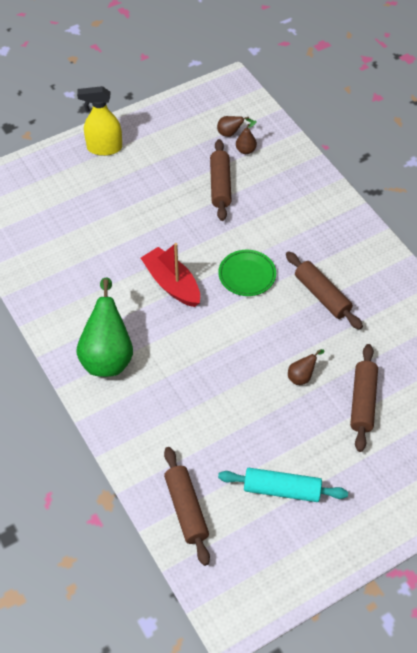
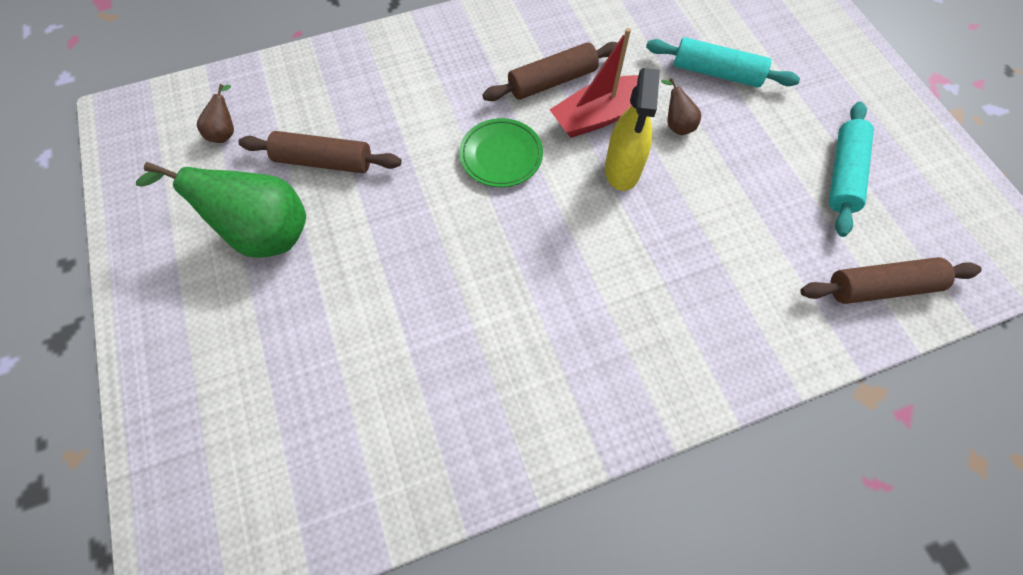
camera: 80 degrees left, 10 degrees up
green pear [76,277,133,377] -> green pear moved to [136,162,306,258]
yellow spray bottle [77,86,122,156] -> yellow spray bottle moved to [605,68,660,191]
red boat [141,243,200,307] -> red boat moved to [550,28,638,138]
brown pear [236,121,257,154] -> none
brown rolling pin [350,344,378,452] -> turquoise rolling pin [646,37,800,87]

